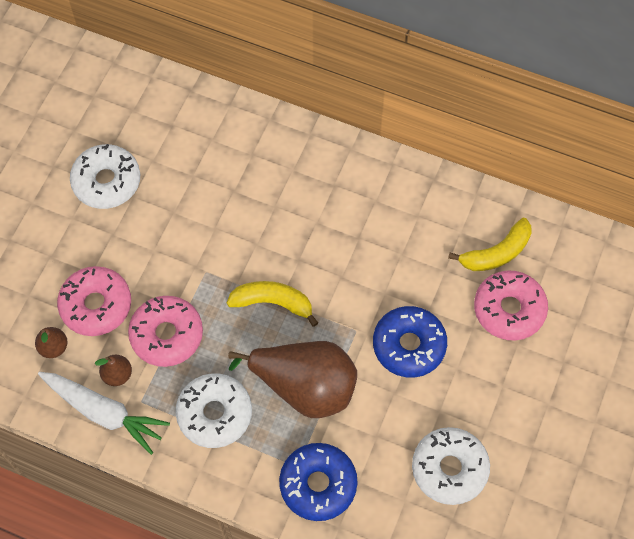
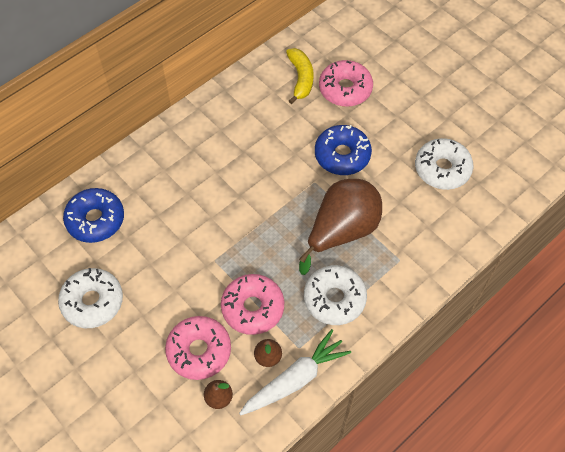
camera: 65 degrees left, 5 degrees down
yellow banana [227,281,318,327] -> none
blue donut [279,443,357,521] -> blue donut moved to [63,188,124,243]

